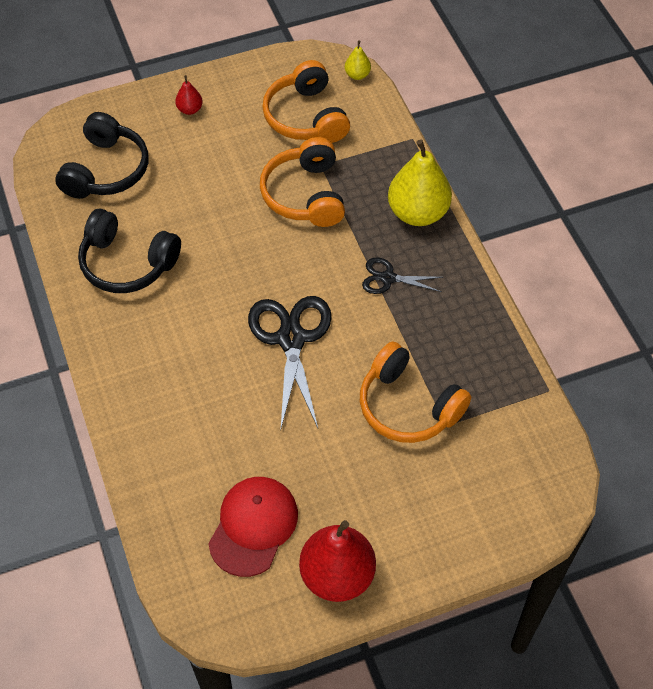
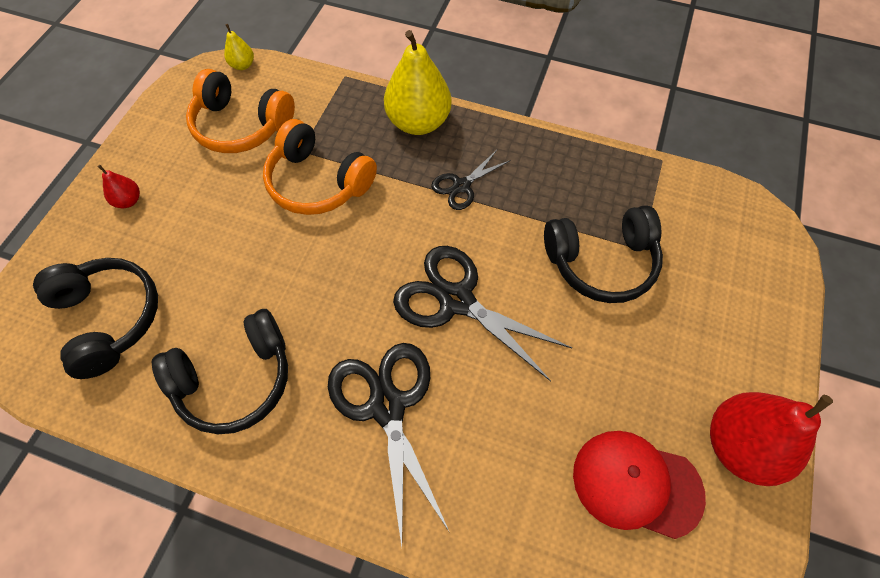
camera: 50 degrees left, 5 degrees up
red cap [208,477,298,577] -> red cap turned 45 degrees counterclockwise [573,431,706,539]
orange headphones [360,342,471,443] -> black headphones [544,205,663,303]
none -> black scissors [328,343,449,547]

